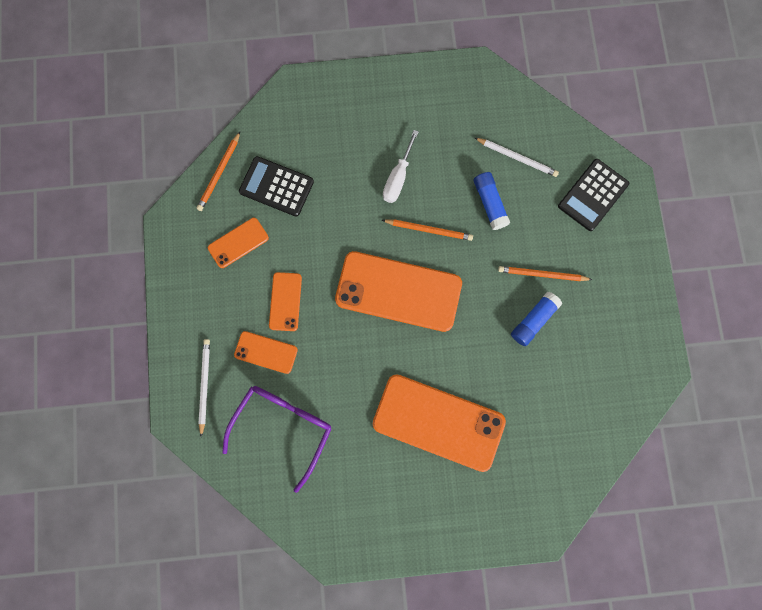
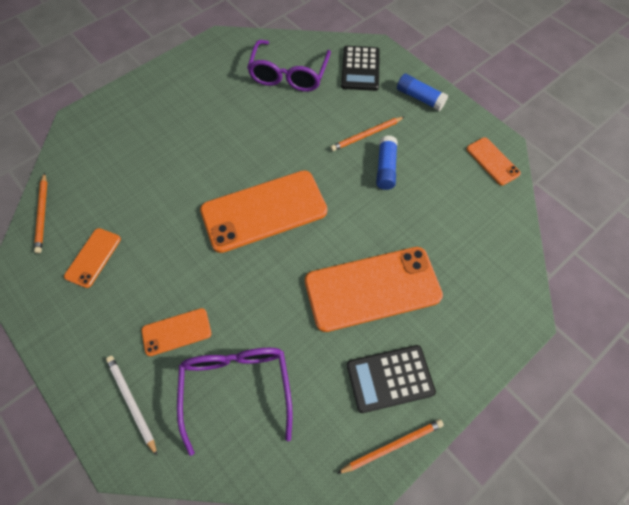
camera: 35 degrees left, 15 degrees down
black calculator [239,156,314,216] -> black calculator moved to [347,345,436,413]
orange phone [269,272,302,331] -> orange phone moved to [467,137,521,185]
orange pencil [382,219,473,241] -> orange pencil moved to [337,419,444,474]
white screwdriver [383,130,419,203] -> none
blue glue stick [473,172,510,230] -> blue glue stick moved to [397,74,448,111]
white pencil [475,138,559,177] -> purple glasses [247,40,331,92]

